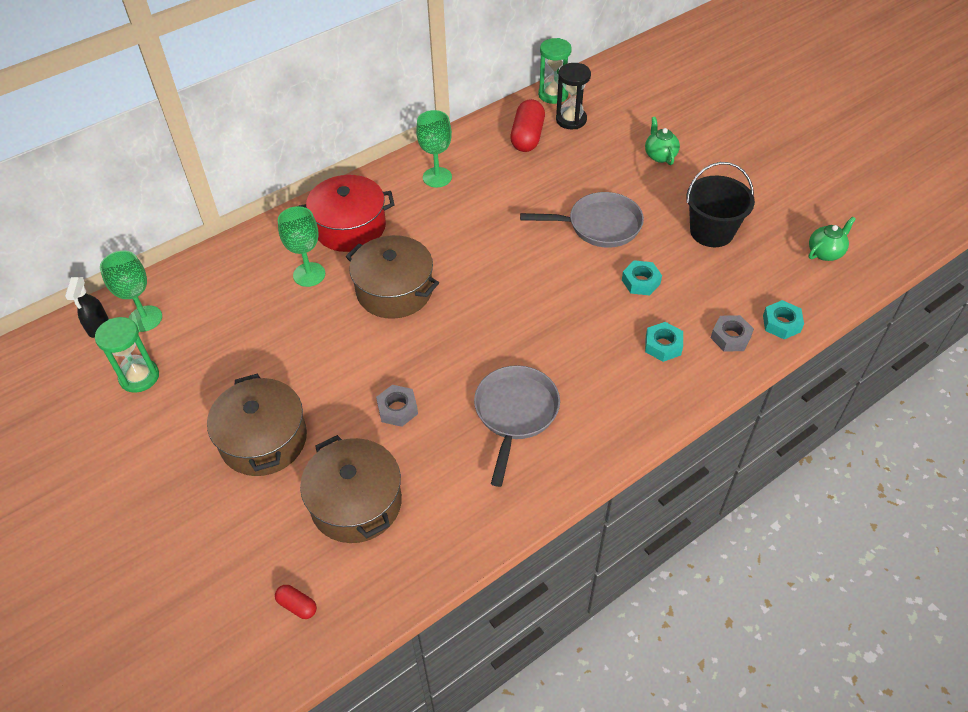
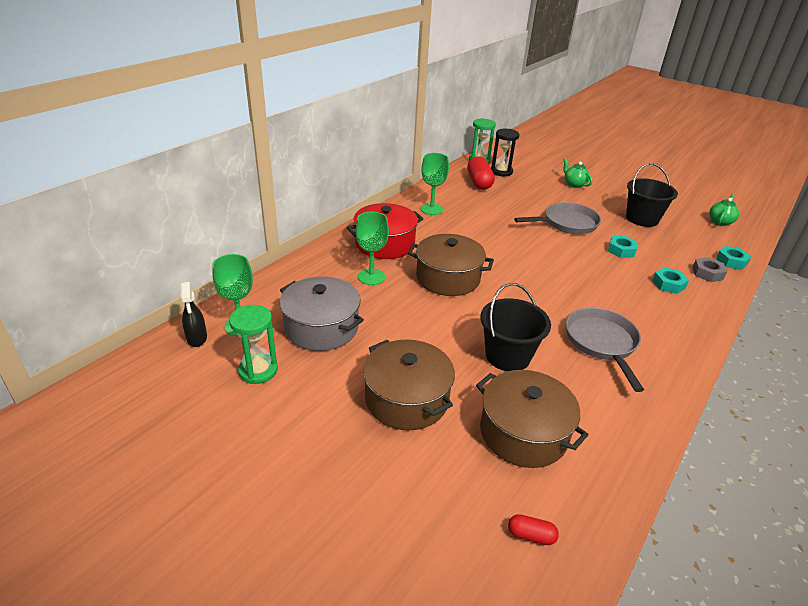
camera: 20 degrees left, 15 degrees down
grey nut [376,385,418,427] -> black bucket [480,283,551,371]
none -> grey pot [280,276,364,351]

